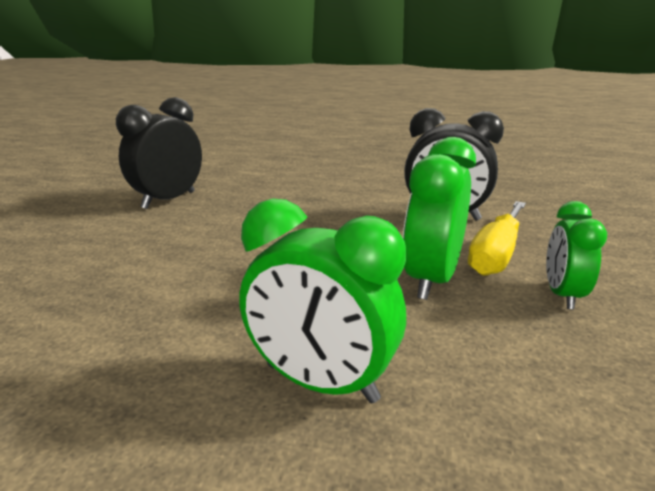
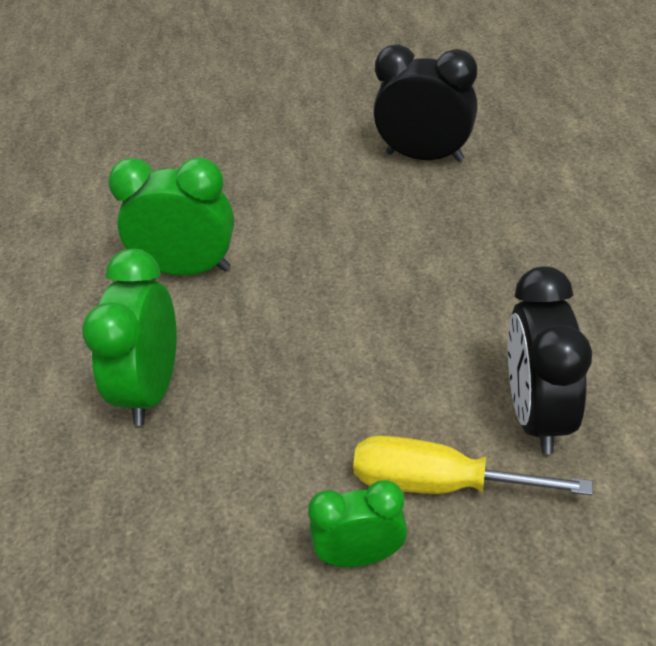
camera: 75 degrees right, 20 degrees up
green clock [403,137,476,300] -> green clock moved to [108,157,234,276]

